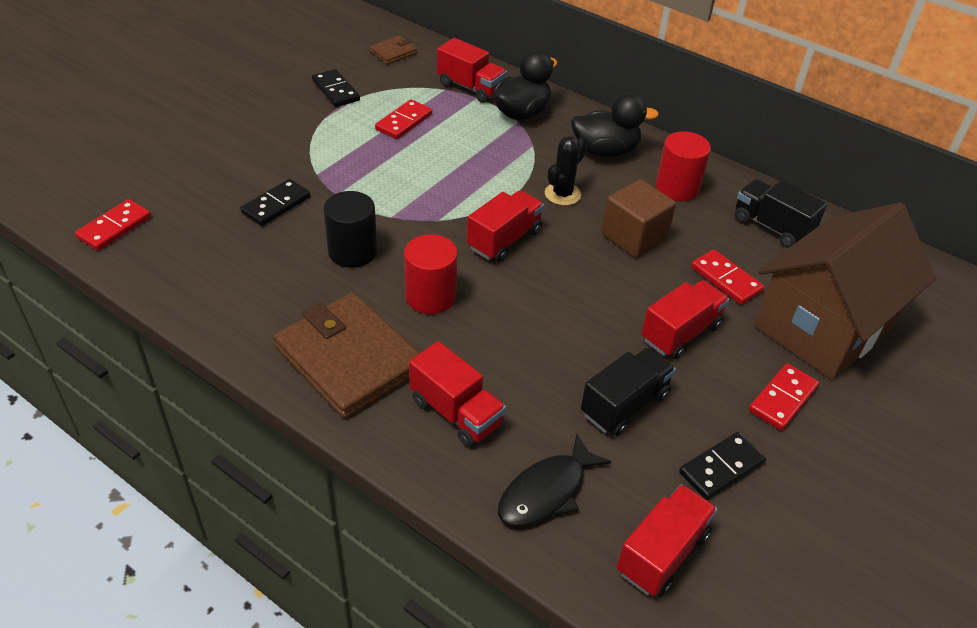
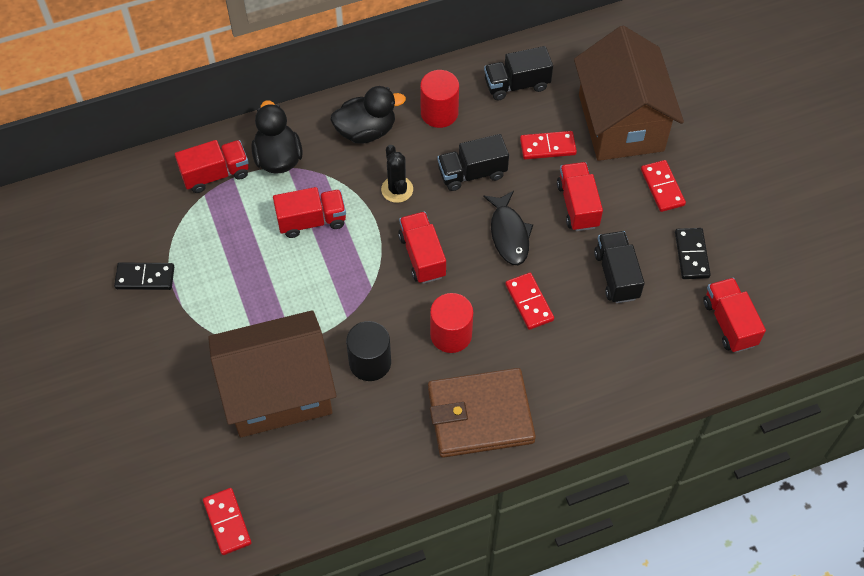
camera: 55 degrees left, 15 degrees up
black domino [240,179,311,226] -> brown house [208,310,337,437]
brown wallet [369,36,417,64] -> none
red domino [375,100,432,139] -> red domino moved to [506,273,554,330]
red truck [409,341,506,447] -> red truck moved to [273,187,346,238]
black fish [498,434,611,527] -> black fish moved to [483,191,533,265]
black duck [571,93,659,157] -> black duck turned 45 degrees clockwise [331,86,406,144]
brown cube [602,179,676,258] -> black truck [437,134,509,191]

